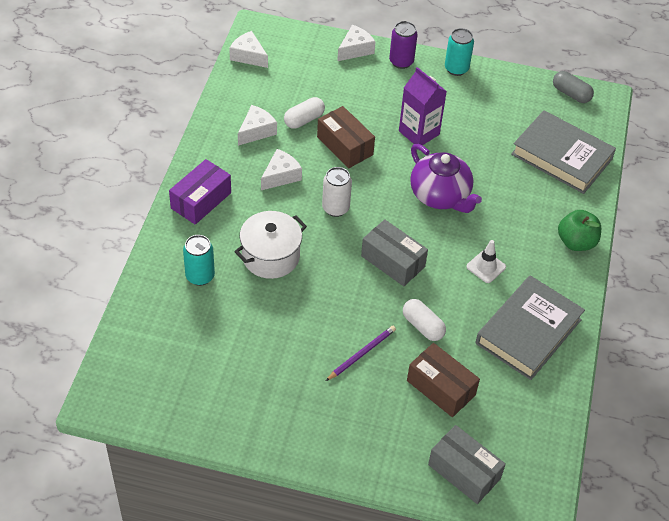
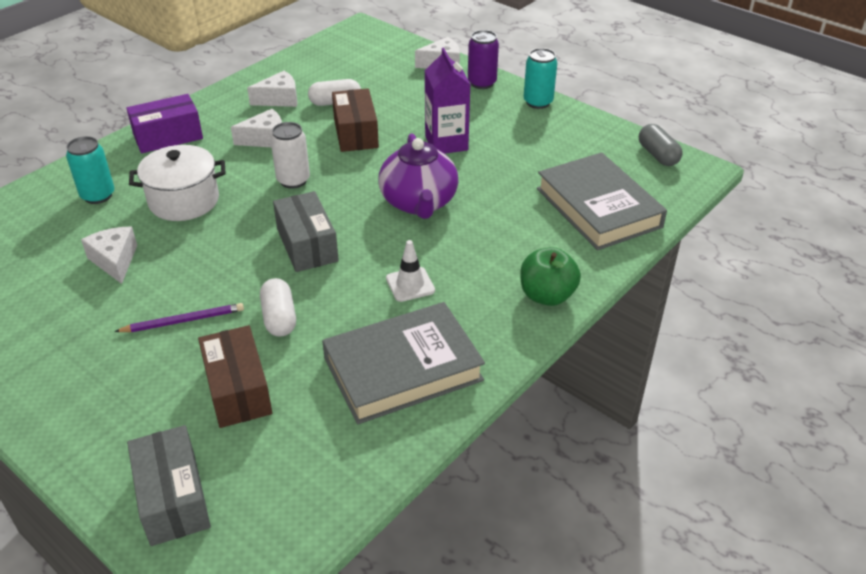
camera: 30 degrees right, 10 degrees down
white cheese [229,31,268,68] -> white cheese moved to [81,226,137,284]

